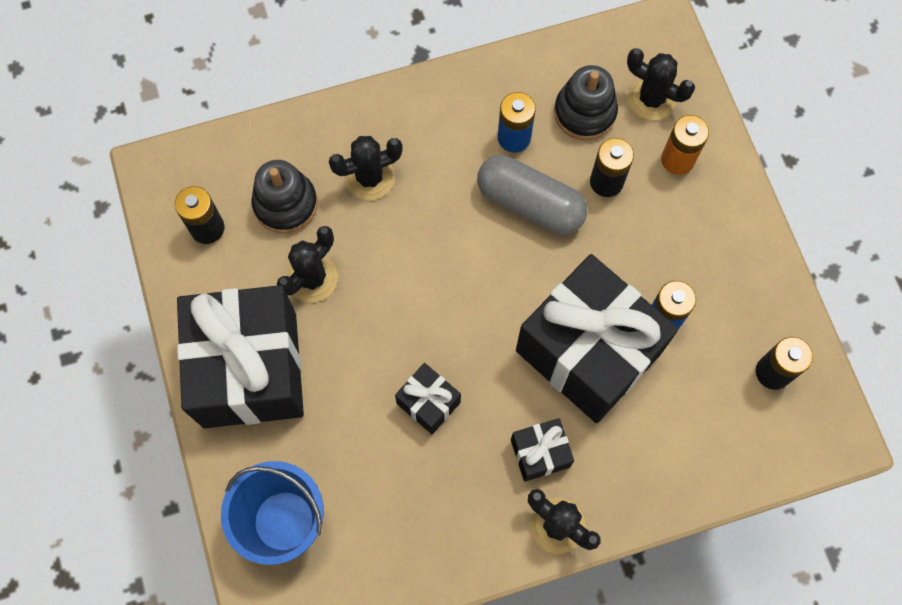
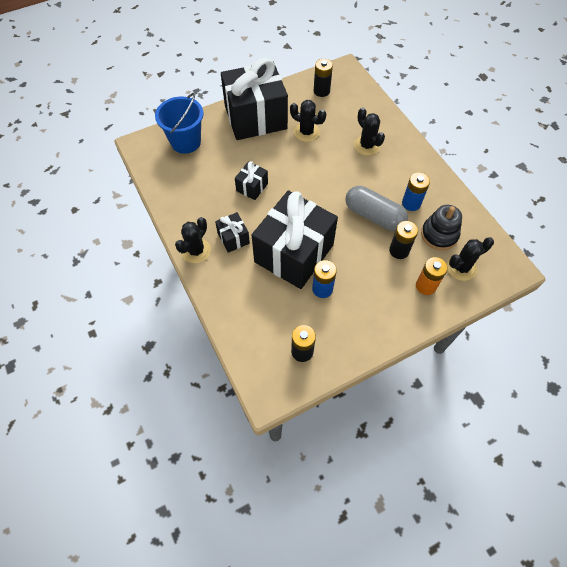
camera: 80 degrees right, 10 degrees down
black stacking toy [251,160,318,234] -> none
grey capsule [477,155,587,234] -> grey capsule turned 75 degrees counterclockwise [345,186,408,231]
black cactus [627,48,695,120] -> black cactus turned 45 degrees clockwise [447,237,494,281]

